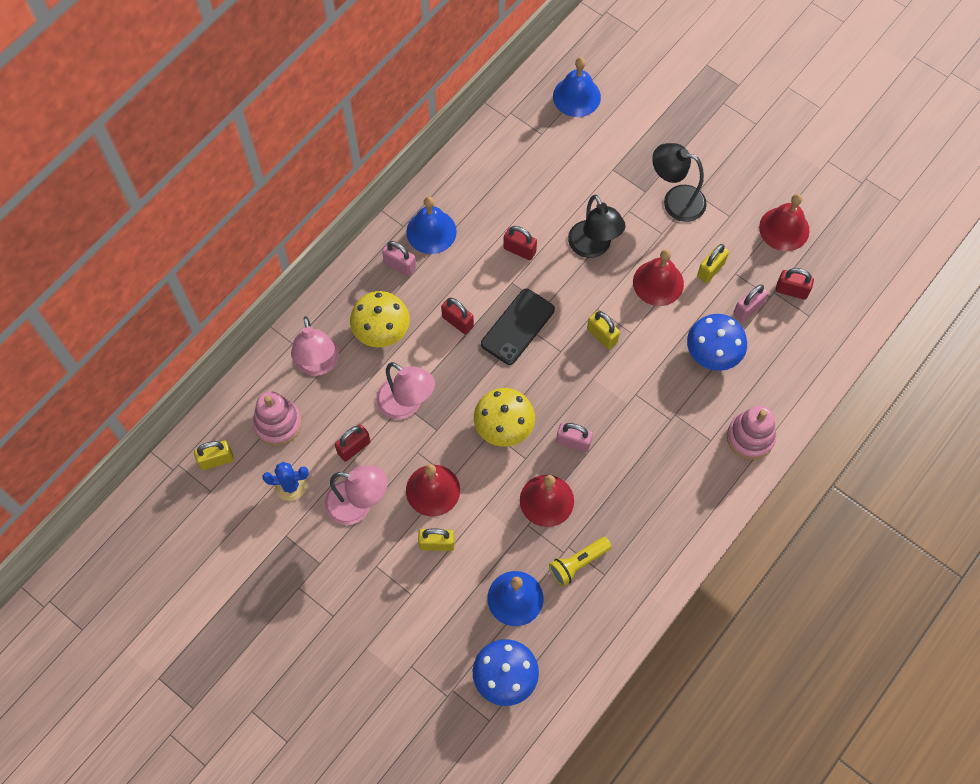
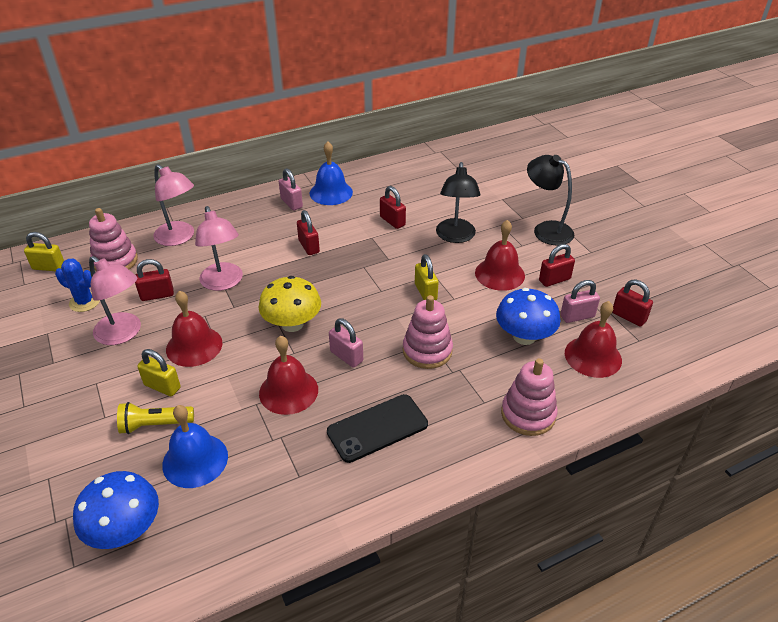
camera: 25 degrees right, 25 degrees down
pink lamp [291,316,339,376] -> pink lamp turned 60 degrees counterclockwise [153,164,194,246]
yellow mushroom [350,291,410,347] -> none
black phone [481,289,555,365] -> black phone moved to [327,394,428,463]
yellow flashlight [549,537,611,586] -> yellow flashlight moved to [117,402,194,434]
blue bell [553,57,601,117] -> none
yellow padlock [697,244,729,283] -> red padlock [539,244,575,287]
red bell [759,194,810,251] -> red bell moved to [565,301,622,378]
none -> pink stacking toy [403,295,453,369]

